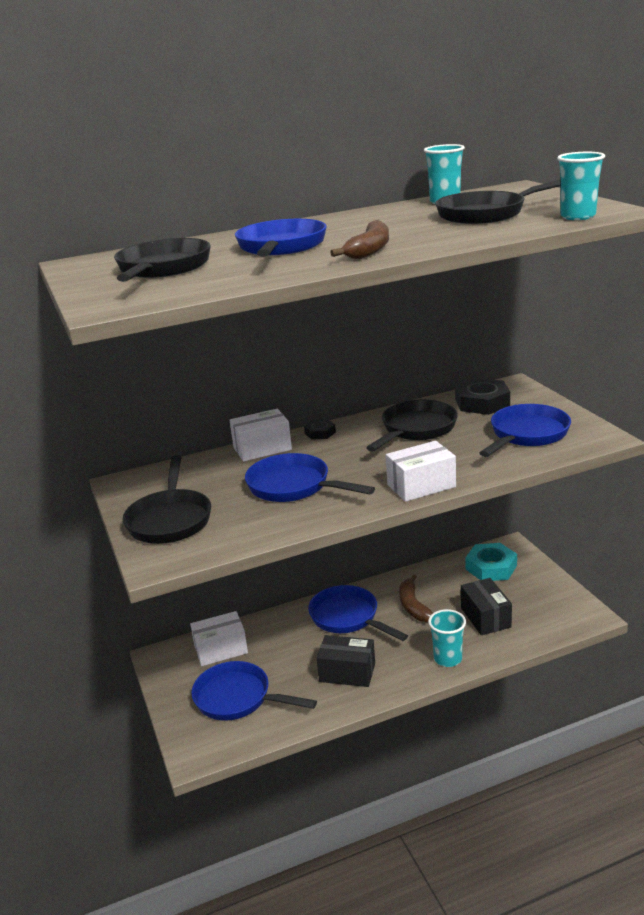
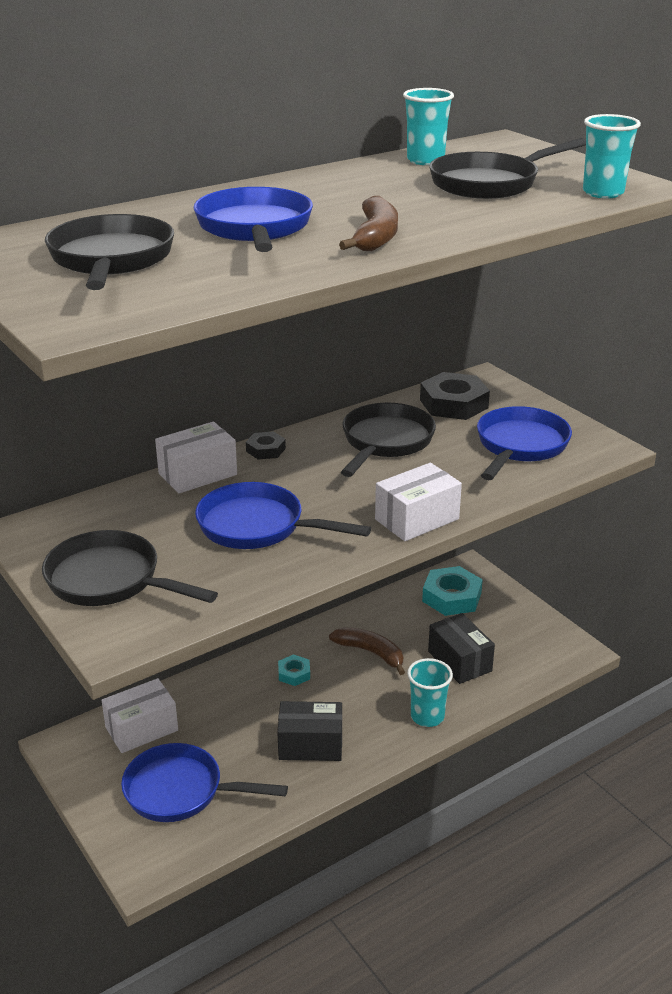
camera: 15 degrees left, 5 degrees up
black pan [123,455,211,544] -> black pan turned 135 degrees clockwise [42,530,218,606]
blue pan [308,585,408,641] -> turquoise nut [278,654,310,686]
brown banana [399,574,433,622] -> brown banana turned 150 degrees clockwise [329,627,405,675]

